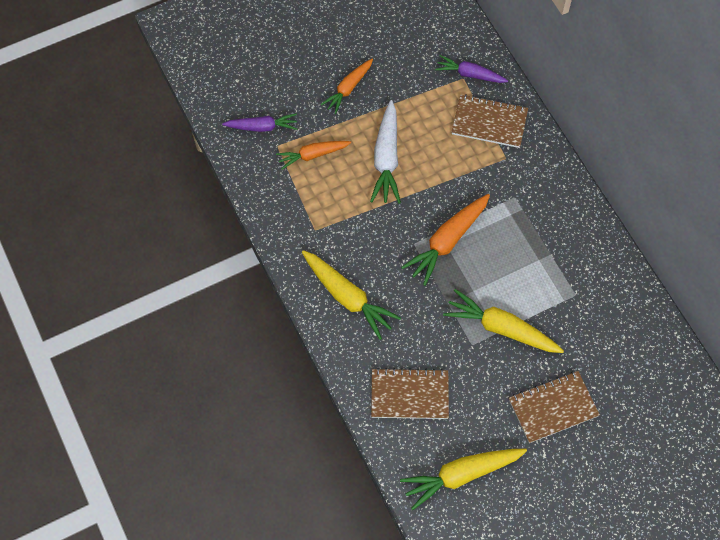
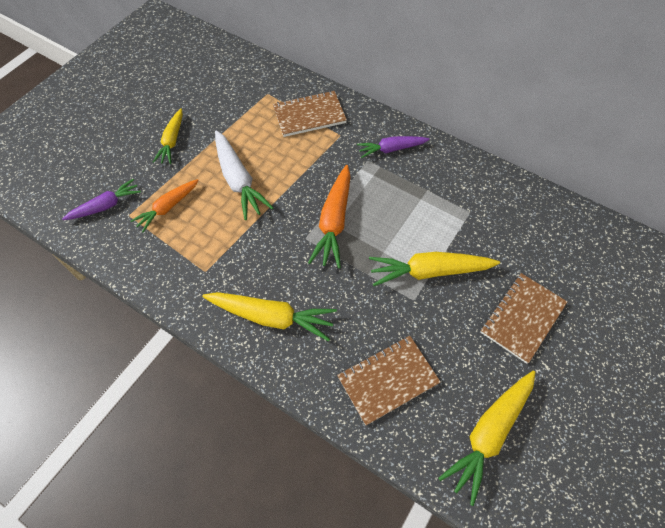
camera: 30 degrees left, 5 degrees down
orange carrot [321,59,373,114] -> yellow carrot [153,108,183,164]
purple carrot [435,55,508,83] -> purple carrot moved to [357,136,430,158]

